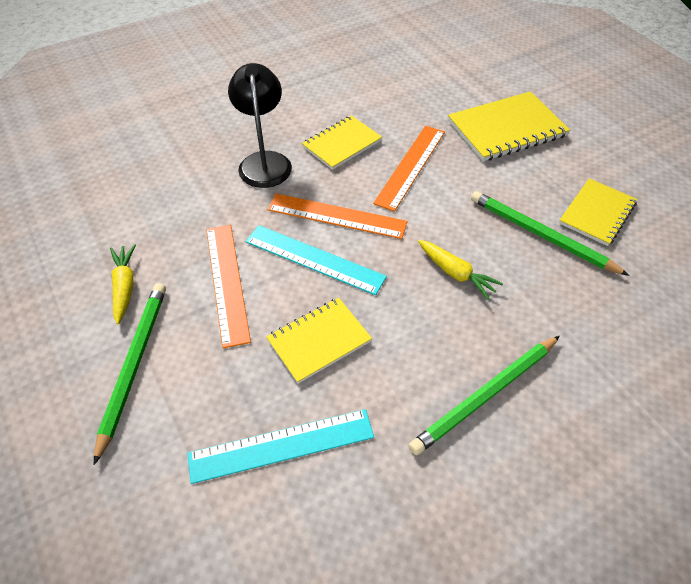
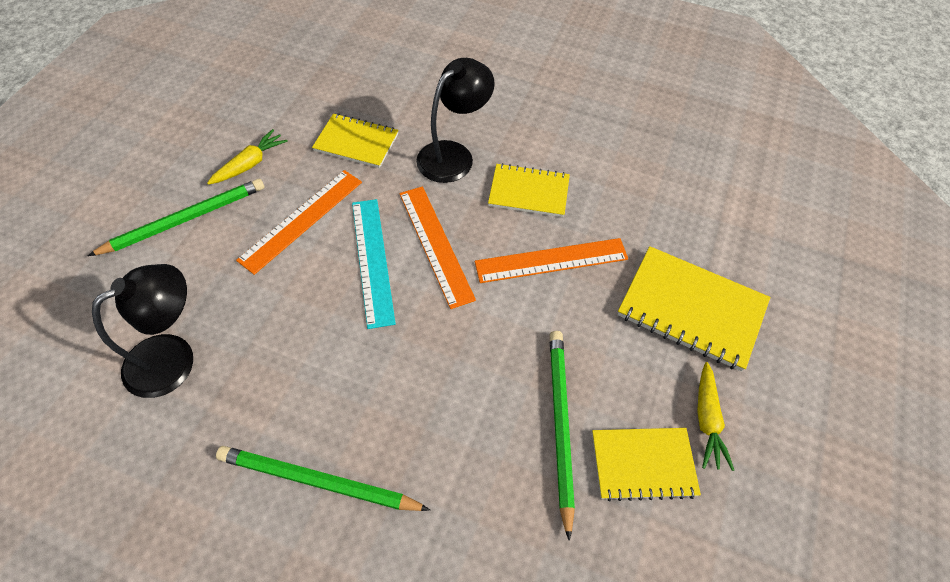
camera: 50 degrees right, 5 degrees up
turquoise ruler [187,409,374,484] -> black lamp [92,264,193,398]
yellow notebook [266,298,372,384] -> yellow notebook moved to [312,114,399,168]
yellow carrot [418,240,503,300] -> yellow carrot moved to [697,362,734,471]

